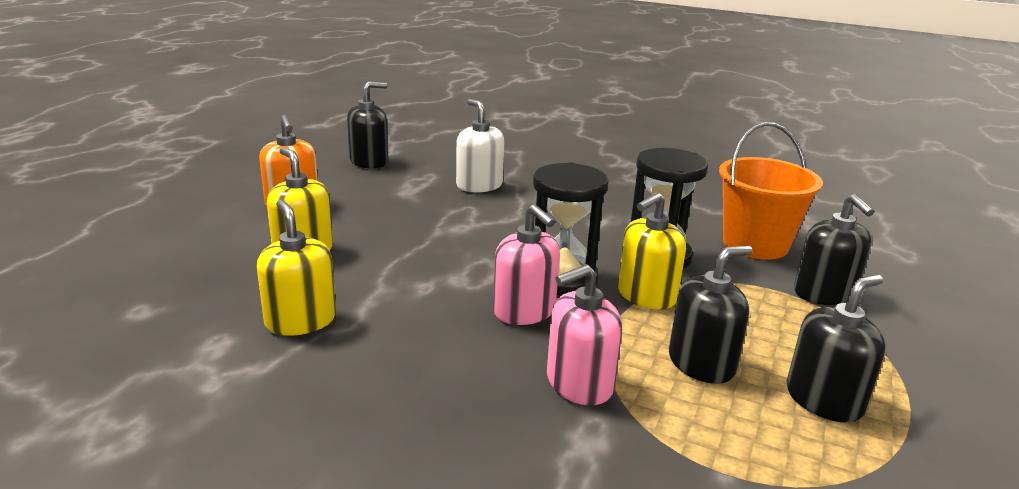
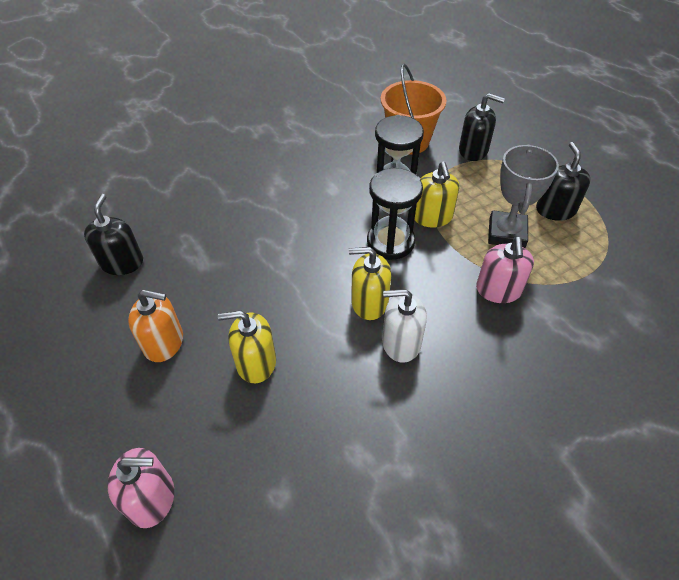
camera: 55 degrees left, 25 degrees up
yellow soap dispenser [257,200,336,336] -> yellow soap dispenser moved to [349,247,391,320]
white soap dispenser [456,99,504,193] -> white soap dispenser moved to [382,289,427,363]
pink soap dispenser [493,204,560,325] -> pink soap dispenser moved to [107,448,174,528]
black soap dispenser [669,245,752,384] -> grey trophy [488,144,559,248]

